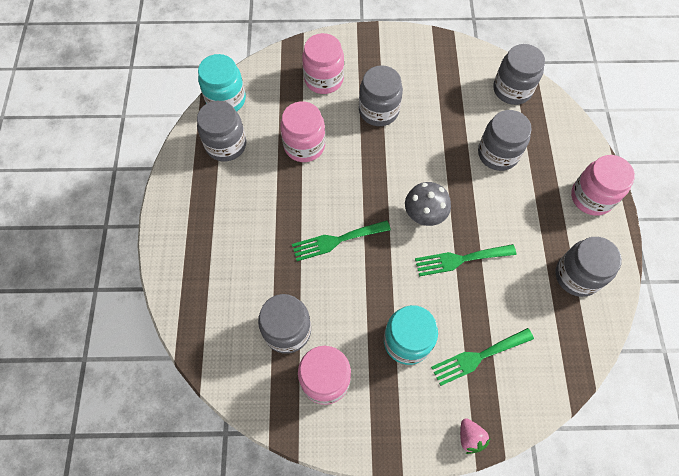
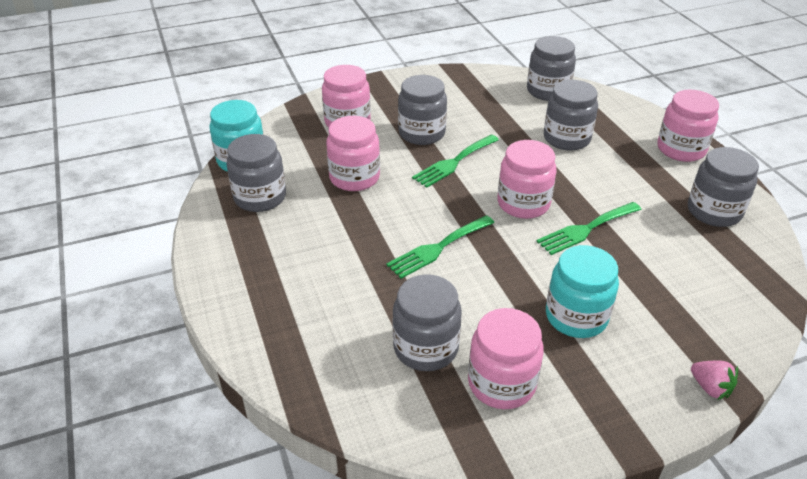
camera: 20 degrees left, 25 degrees down
grey mushroom [405,182,451,226] -> pink jar [497,140,557,219]
green fork [431,328,534,386] -> green fork moved to [412,135,499,188]

